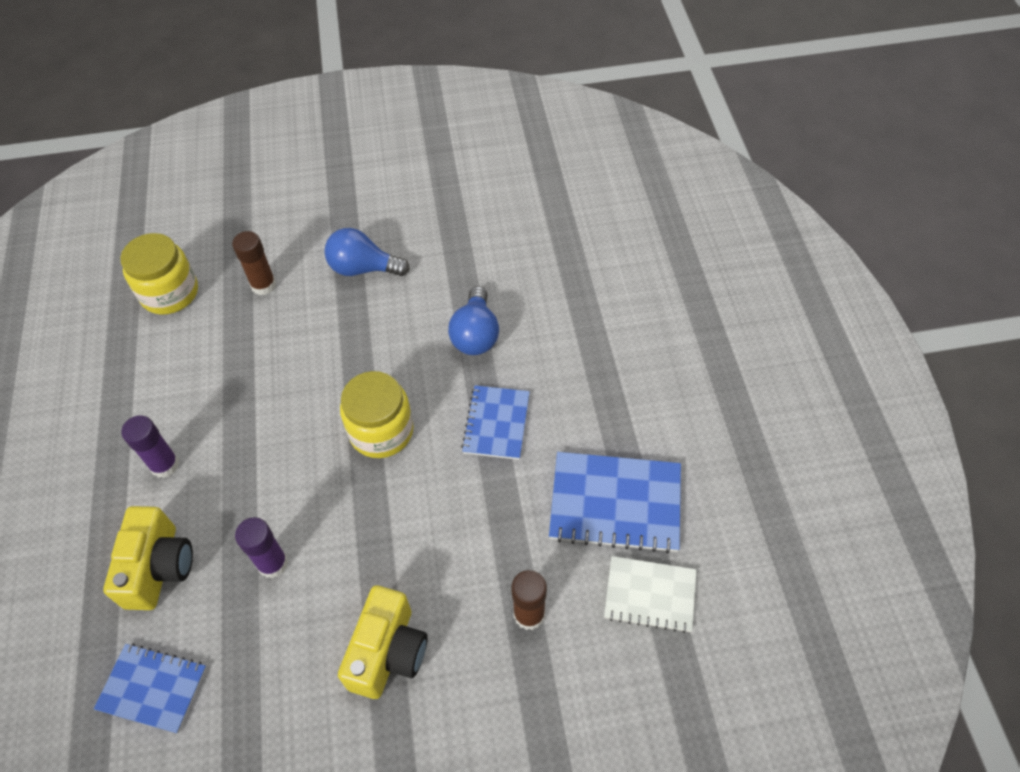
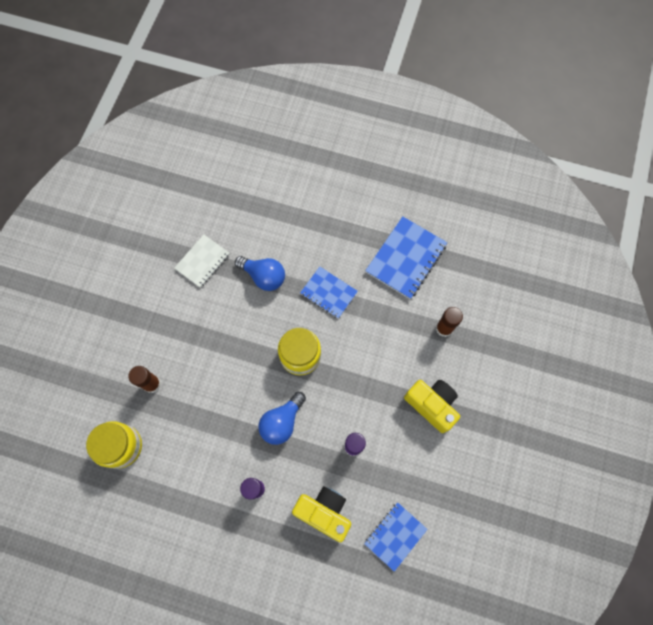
camera: 65 degrees left, 15 degrees up
blue light bulb [324,228,410,276] -> blue light bulb moved to [258,392,306,445]
white notebook [604,556,696,633] -> white notebook moved to [174,235,229,288]

